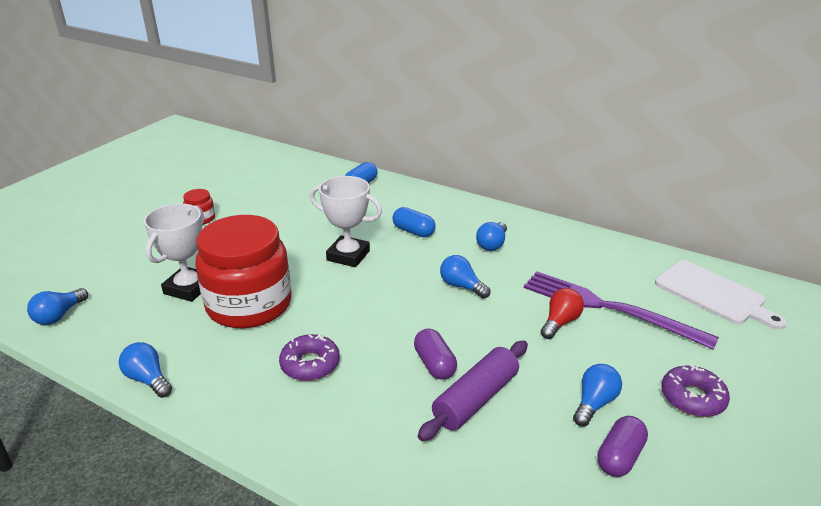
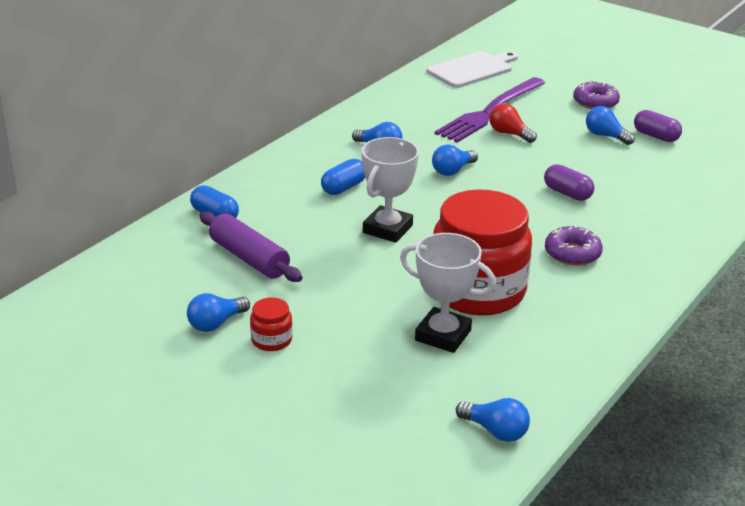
camera: 85 degrees left, 0 degrees up
blue light bulb [119,342,172,398] -> blue light bulb moved to [187,293,250,332]
purple capsule [414,328,457,379] -> purple capsule turned 60 degrees clockwise [544,164,595,201]
purple rolling pin [418,341,528,441] -> purple rolling pin moved to [199,211,302,282]

